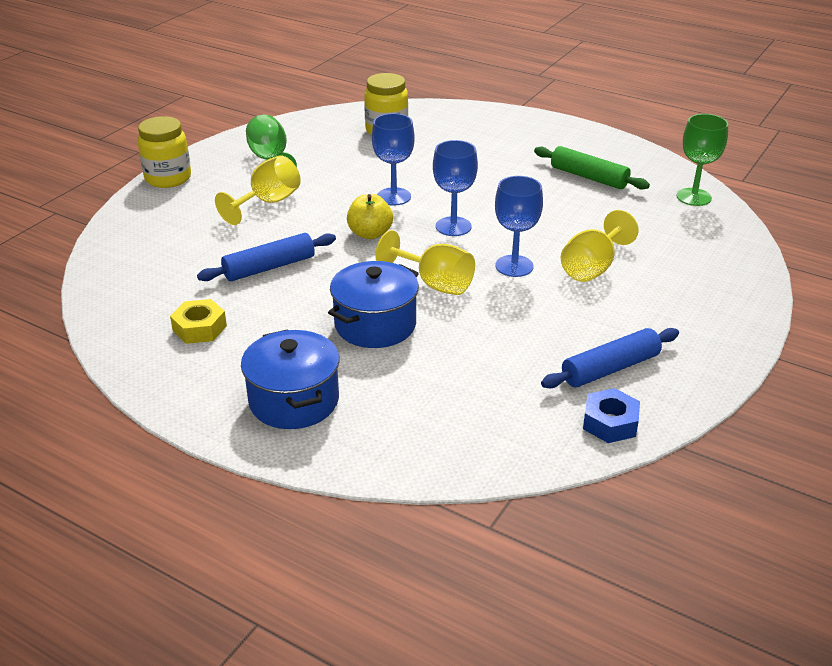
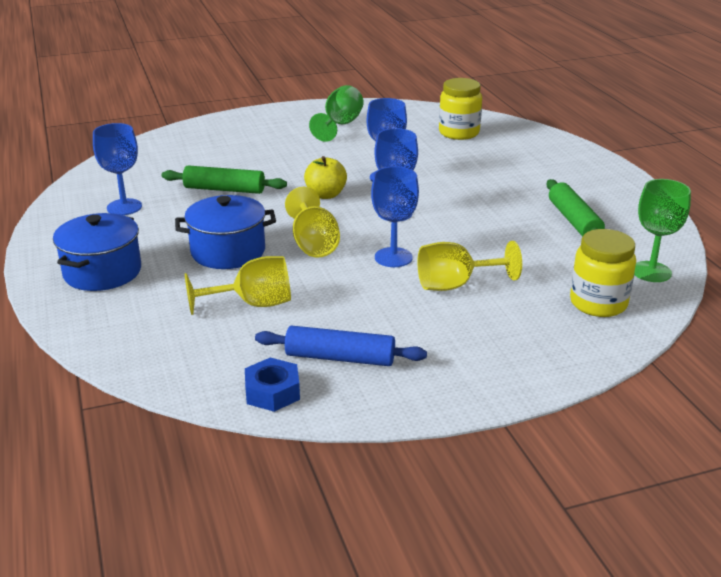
camera: 40 degrees right, 5 degrees down
yellow jar [138,116,191,188] -> yellow jar moved to [570,229,636,317]
yellow nut [170,299,227,344] -> blue goblet [93,123,142,215]
blue rolling pin [197,233,336,281] -> green rolling pin [162,165,287,194]
yellow goblet [215,155,301,225] -> yellow goblet moved to [185,256,291,315]

